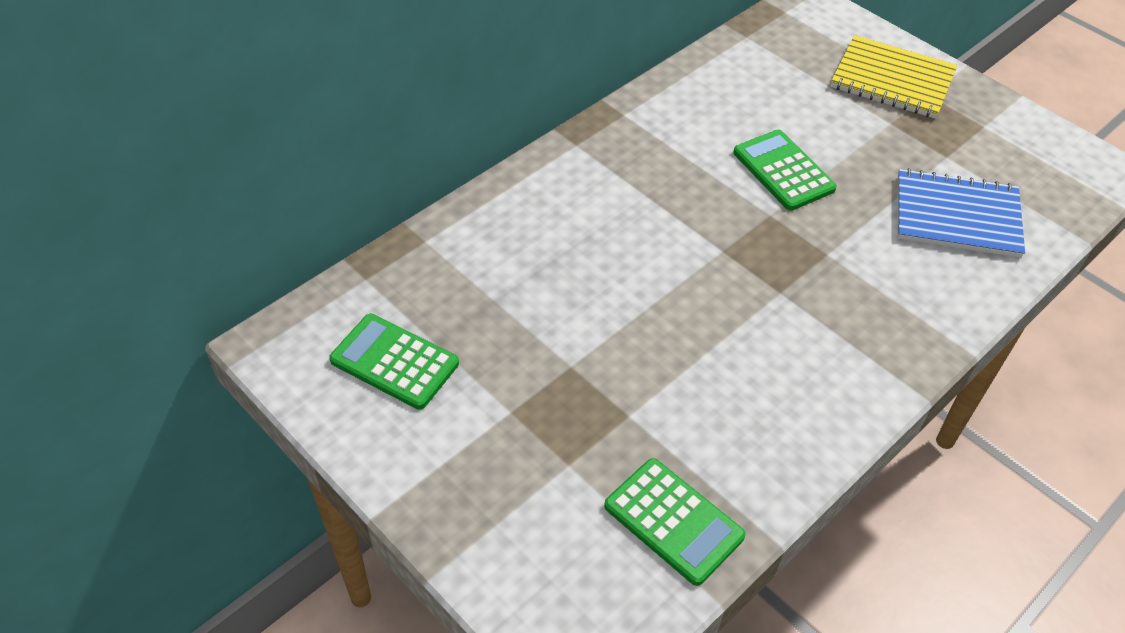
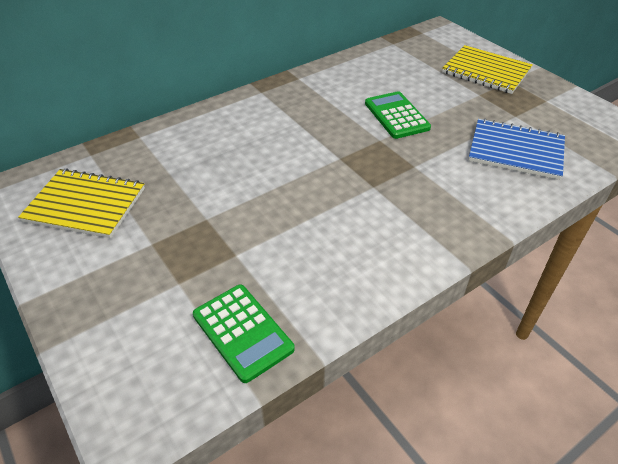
camera: 10 degrees right, 5 degrees down
green calculator [329,314,459,410] -> yellow notebook [18,169,145,238]

